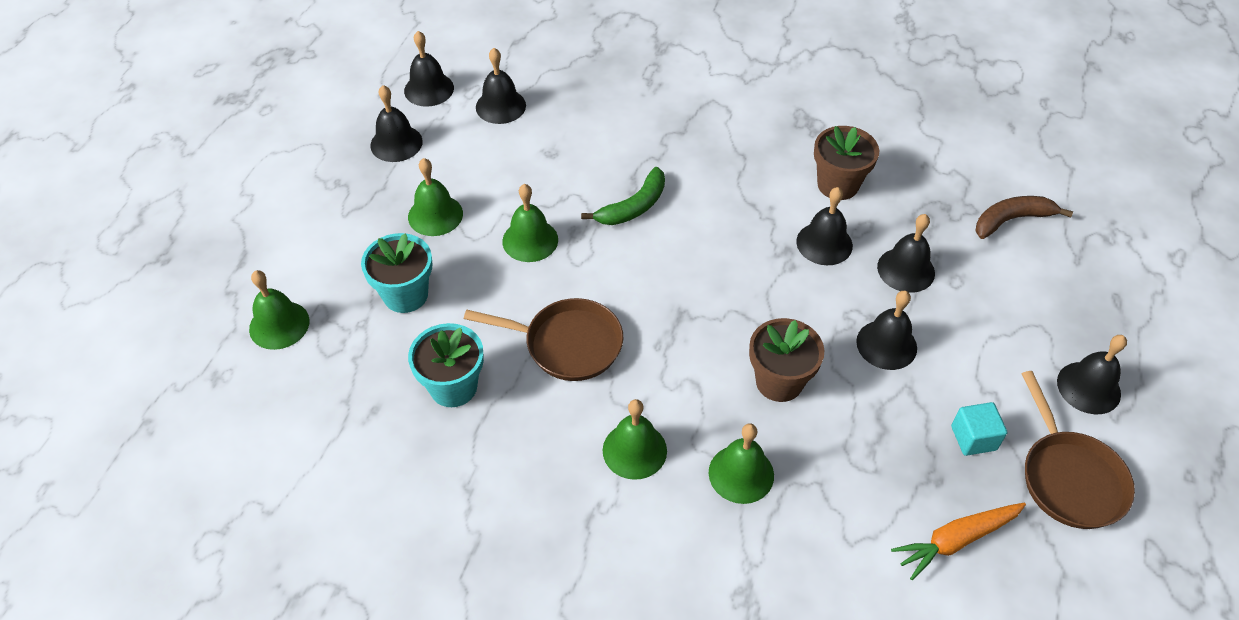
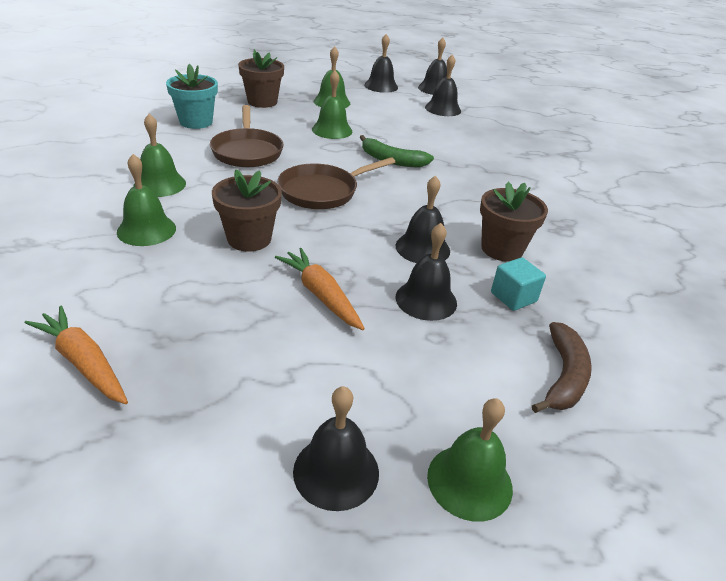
camera: 65 degrees right, 15 degrees down
green bell [249,270,310,350] -> green bell moved to [427,398,513,522]
turquoise flower pot [361,233,432,313] -> brown flower pot [238,49,284,108]
black bell [856,291,917,370] -> orange carrot [275,248,365,330]
turquoise cube [951,402,1007,456] -> turquoise cube moved to [491,257,546,311]
brown banana [975,196,1073,239] -> brown banana turned 60 degrees clockwise [532,322,592,413]
brown pan [1022,371,1135,529] -> brown pan moved to [277,157,395,209]

